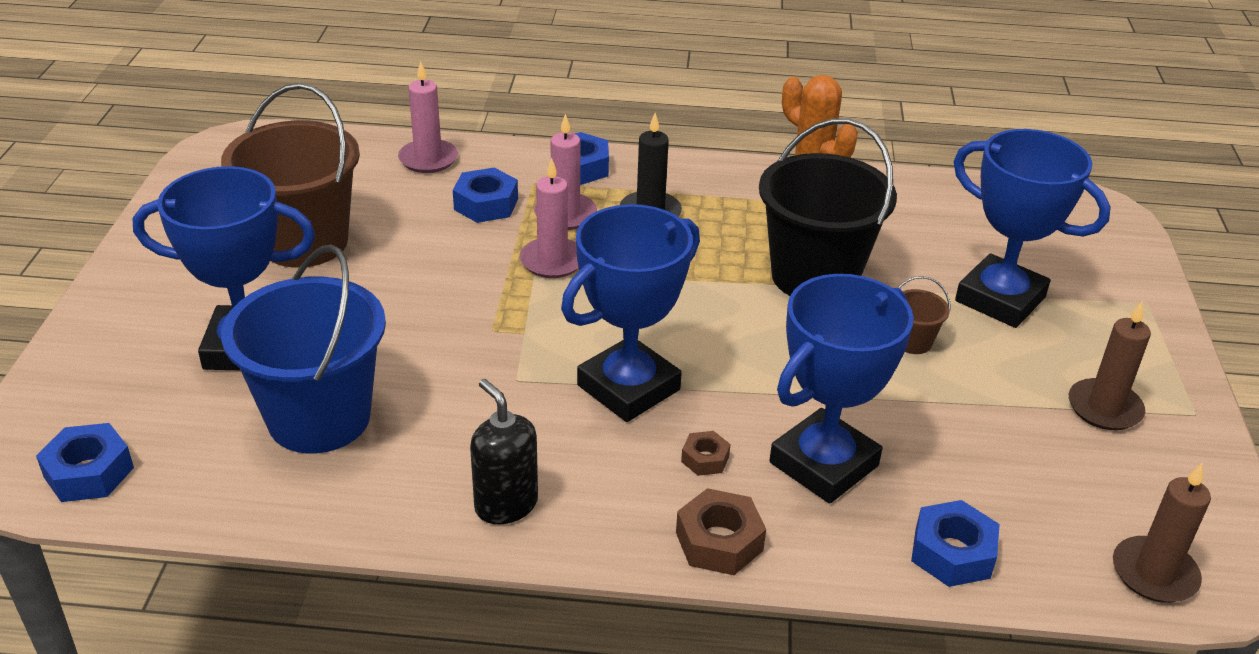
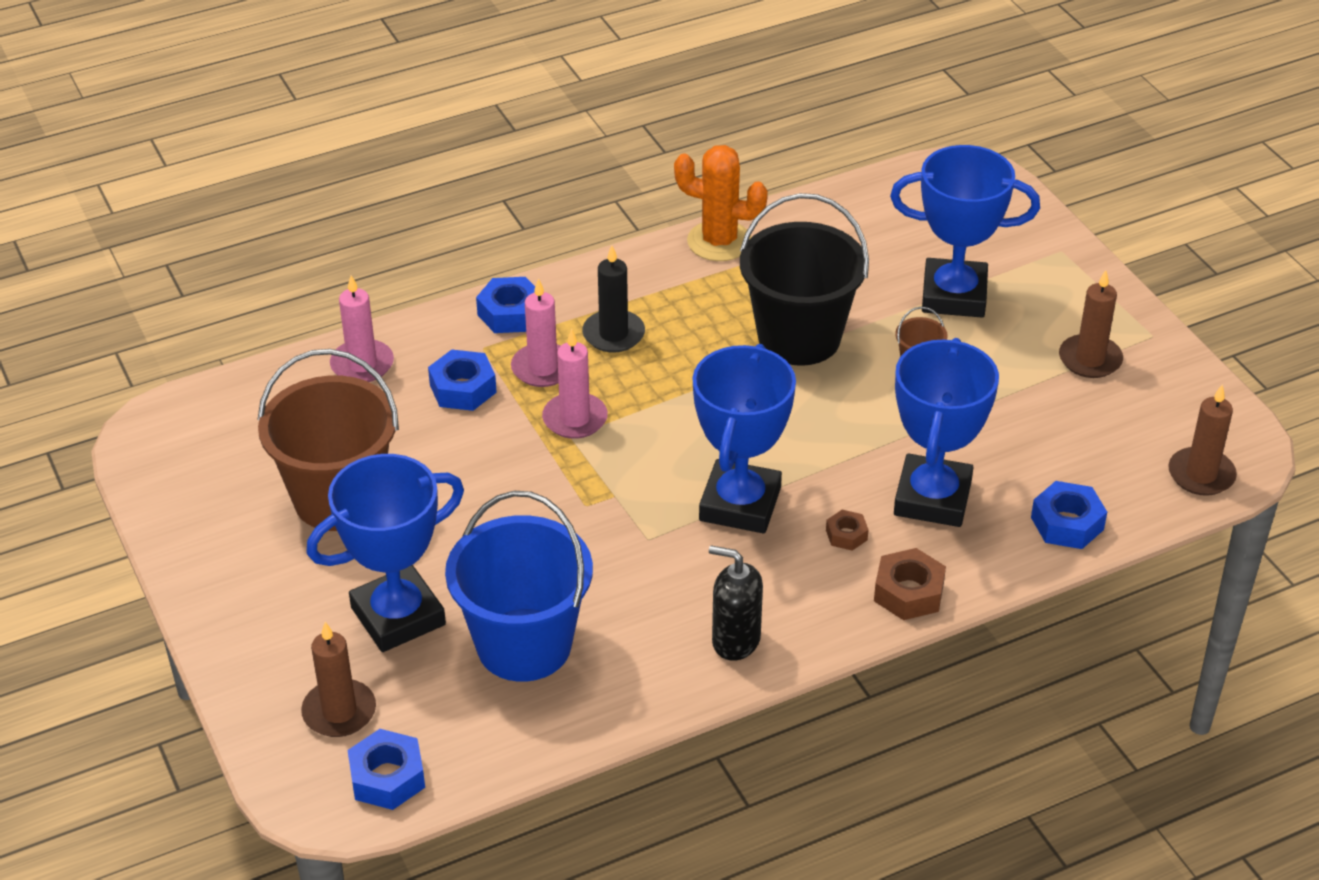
camera: 30 degrees left, 5 degrees up
none -> brown candle [301,622,376,737]

